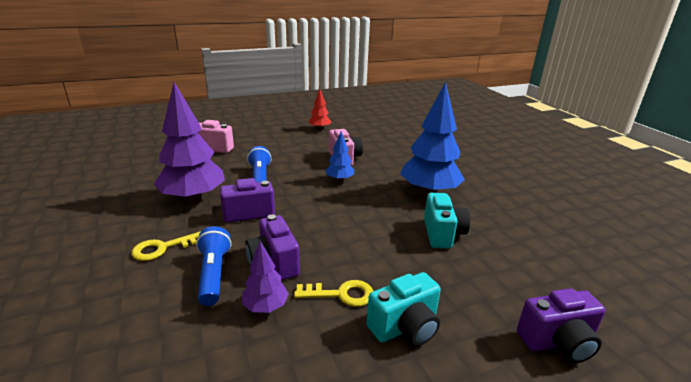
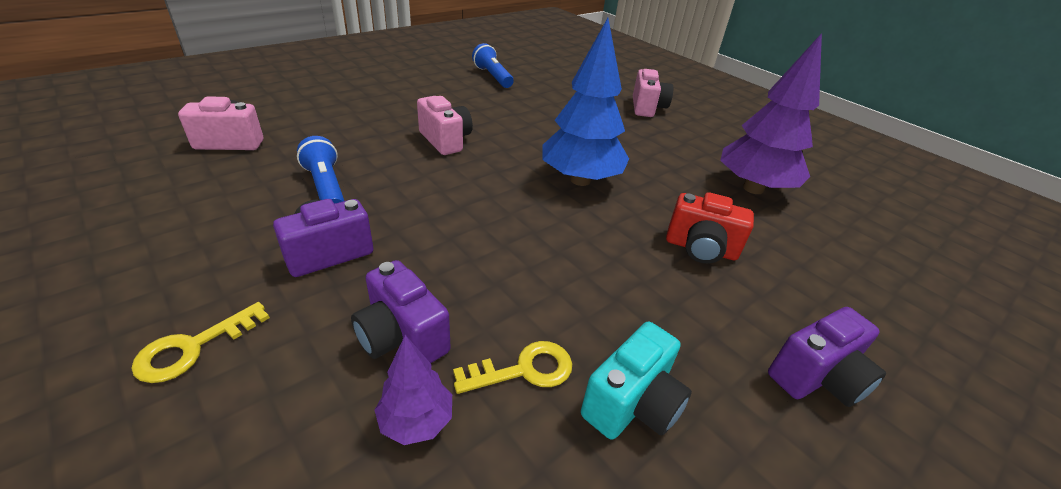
camera: 20 degrees left, 10 degrees up
purple tree [154,82,225,203] -> purple tree moved to [720,33,822,194]
blue flashlight [196,226,231,306] -> blue flashlight moved to [472,43,514,88]
red tree [309,89,331,130] -> none
blue tree [325,132,354,182] -> none
turquoise camera [424,193,470,249] -> none
none -> pink camera [633,69,673,117]
none -> red camera [666,192,754,264]

